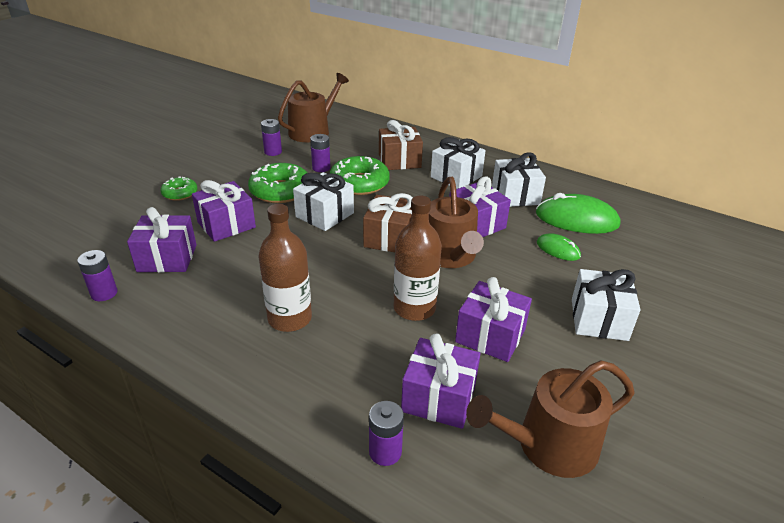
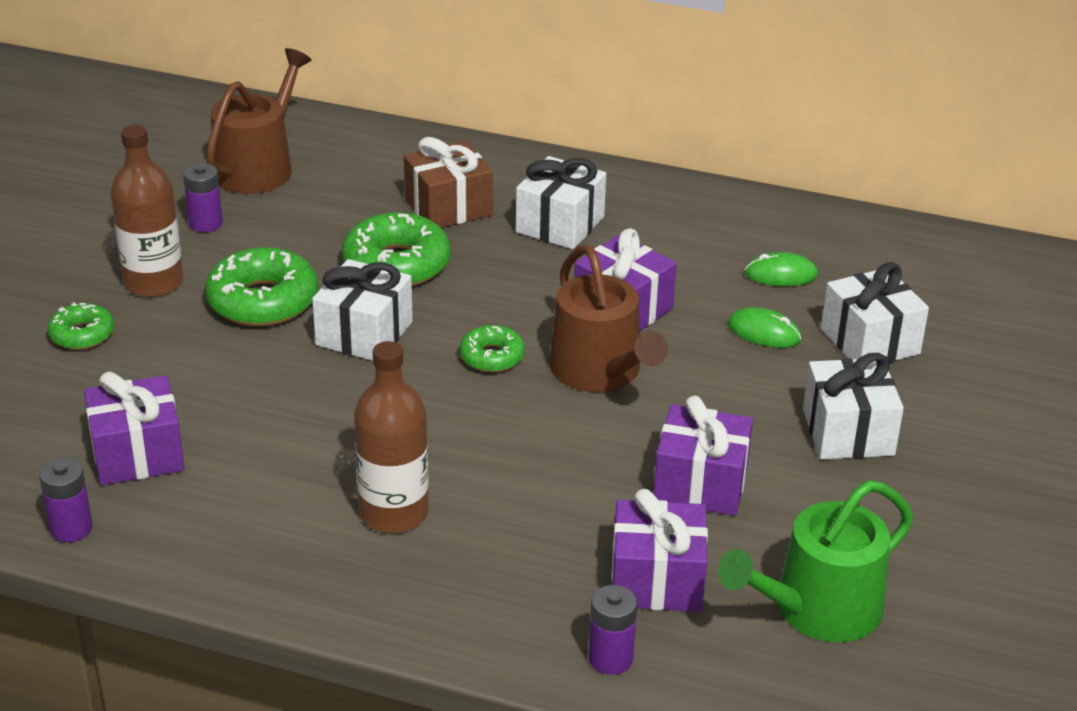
camera: 15 degrees left, 0 degrees up
purple gift [192,180,256,242] -> none
purple battery [310,134,331,172] -> none
brown gift [363,193,413,252] -> green donut [460,325,525,372]
brown bottle [394,196,442,321] -> brown bottle moved to [111,125,183,297]
brown watering can [466,360,634,478] -> green watering can [718,480,913,642]
white gift [492,152,546,207] -> white gift moved to [821,262,929,363]
green mouse [536,193,620,234] -> green mouse [745,252,818,286], size x0.53

